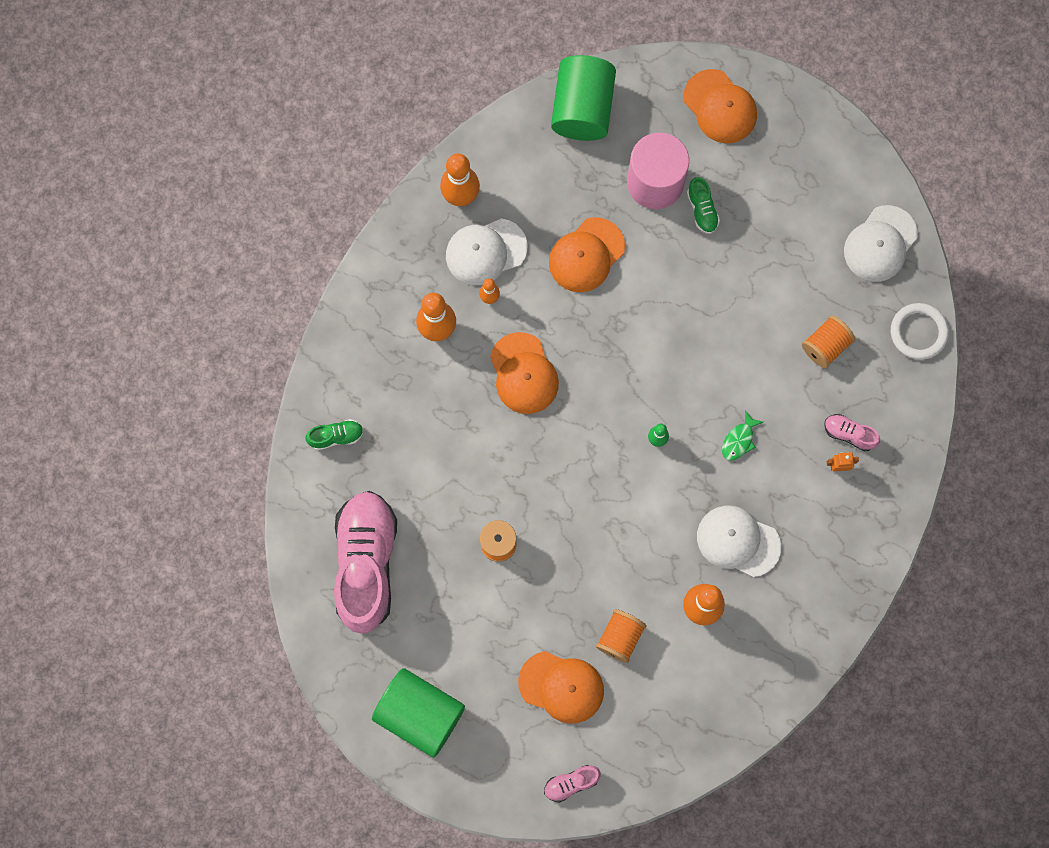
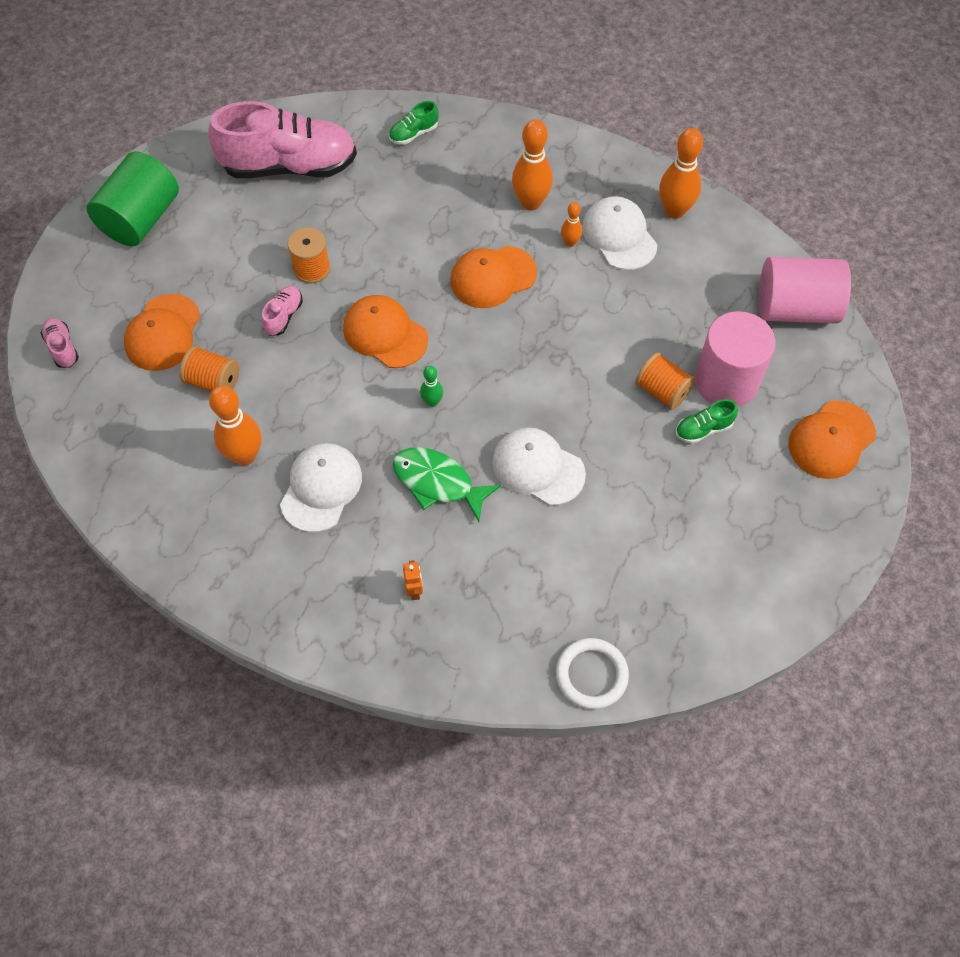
camera: 85 degrees right, 15 degrees down
green shoe [306,419,364,450] -> green shoe turned 75 degrees clockwise [389,101,439,145]
orange cap [549,217,625,292] -> orange cap moved to [343,295,428,368]
green cylinder [551,55,616,141] -> pink cylinder [759,257,851,324]
green fish [722,410,763,461] -> green fish [393,447,501,522], size x1.78
orange spool [802,316,855,368] -> orange spool moved to [635,352,696,410]
pink shoe [824,414,880,452] -> pink shoe moved to [262,286,303,336]
white cap [844,205,918,282] -> white cap moved to [492,427,586,506]

